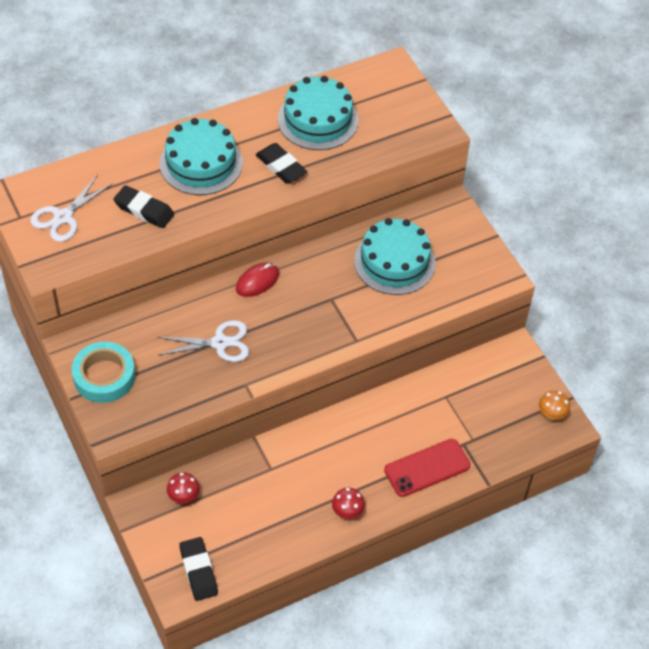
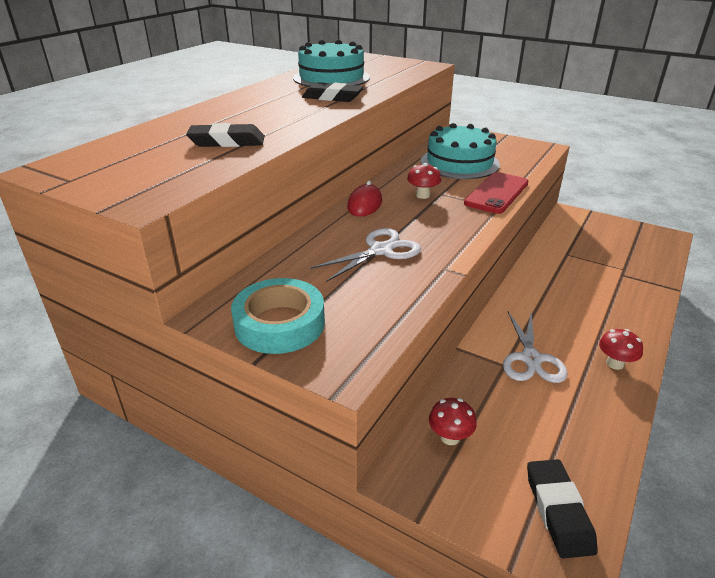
camera: 30 degrees left, 20 degrees down
white scissors [30,174,113,242] -> white scissors moved to [503,312,568,383]
turquoise cake [160,118,243,195] -> none
black eraser [179,537,218,601] -> black eraser turned 45 degrees clockwise [527,459,598,559]
red phone [384,439,471,497] -> red phone moved to [464,172,528,214]
orange mushroom [539,391,570,420] -> none
none -> red mushroom [407,163,441,199]

